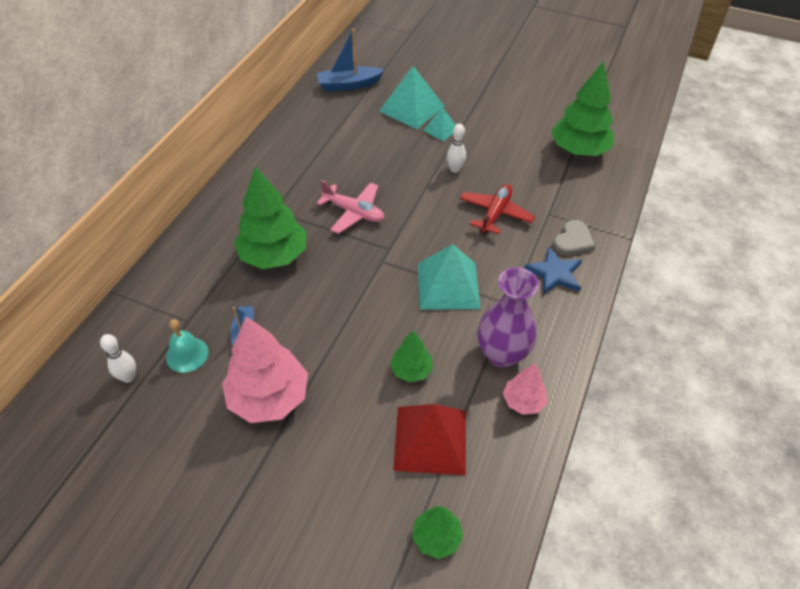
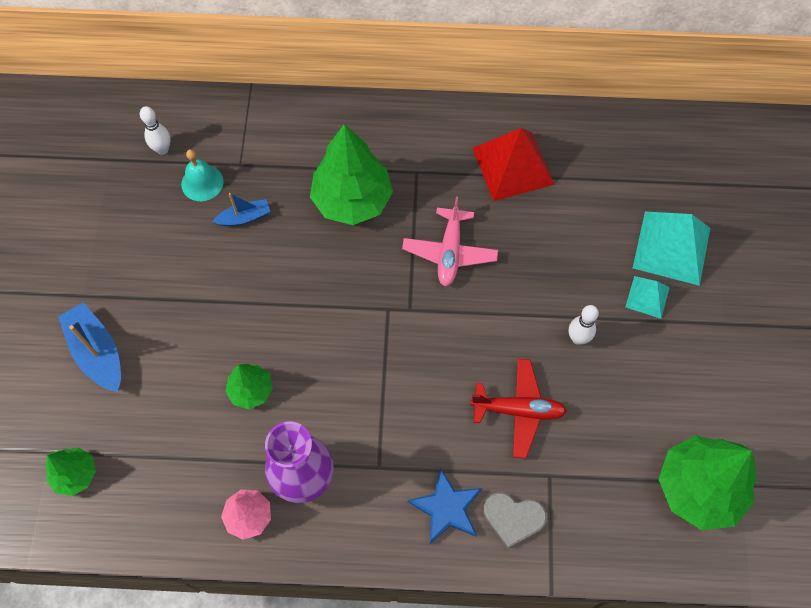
camera: 70 degrees right, 15 degrees up
pink tree [222,316,308,423] -> none
blue boat [316,29,385,91] -> blue boat moved to [58,302,121,392]
red pyramid [393,404,466,475] -> red pyramid moved to [473,128,555,201]
turquoise pyramid [418,244,480,310] -> none

